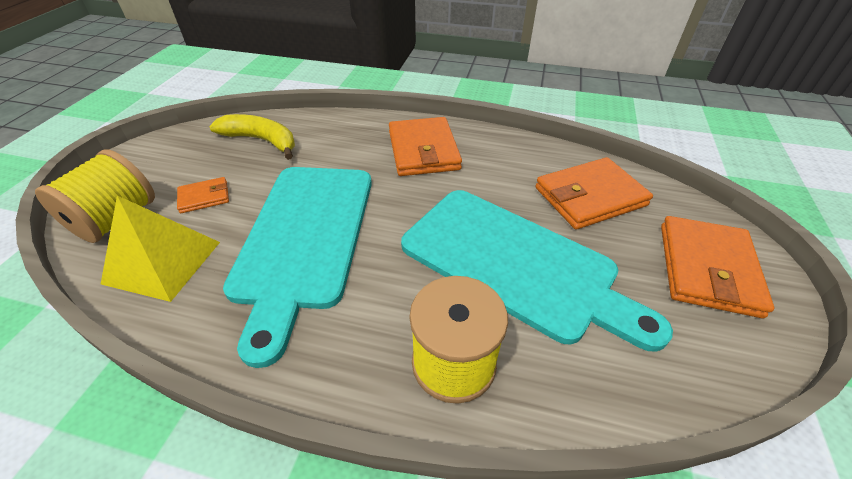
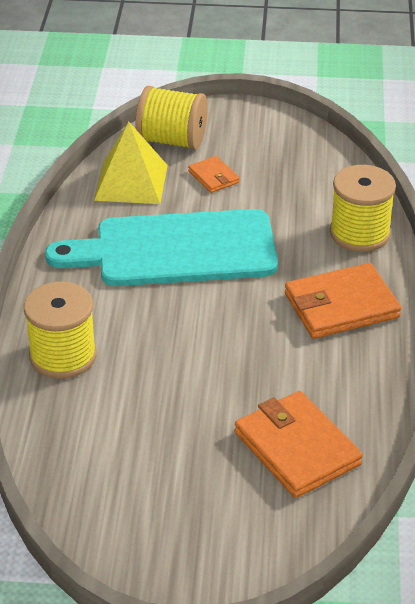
camera: 80 degrees right, 5 degrees down
yellow banana [209,114,295,160] -> none
turquoise cutting board [401,190,673,352] -> none
orange wallet [661,216,774,318] -> none
none -> yellow spool [330,165,396,252]

